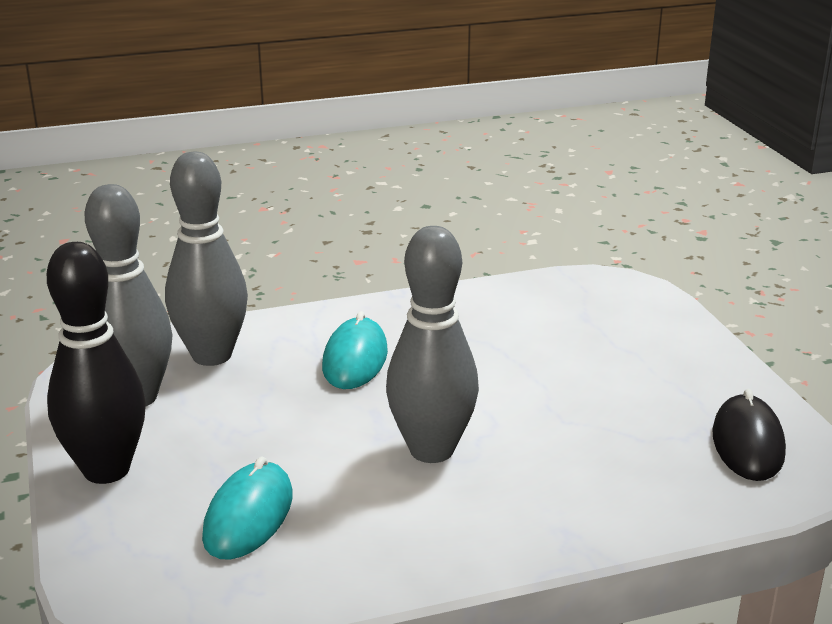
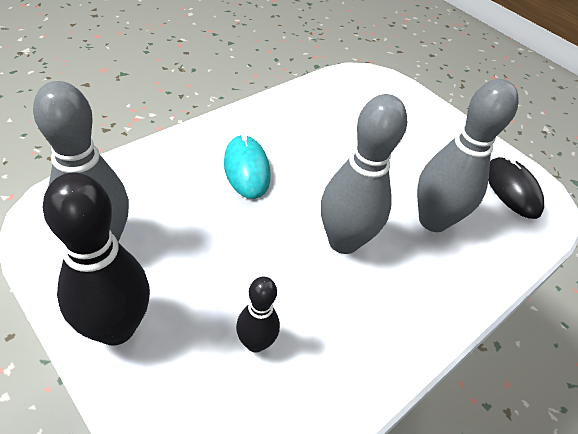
camera: 30 degrees left, 20 degrees up
grey bowling pin [165,152,248,366] -> grey bowling pin moved to [417,79,519,232]
turquoise mouse [202,456,293,560] -> black bowling pin [236,276,280,353]

